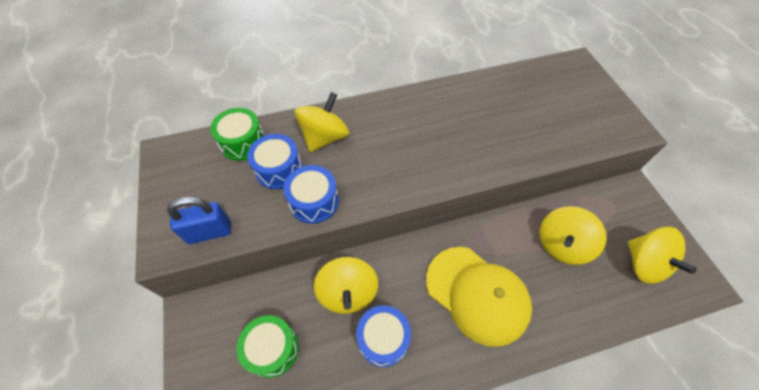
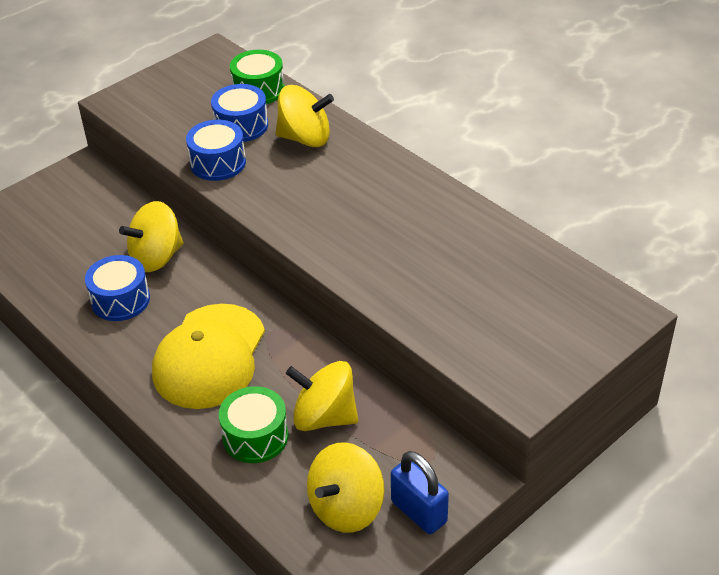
camera: 65 degrees right, 15 degrees down
blue padlock [167,197,231,244] -> blue padlock moved to [391,451,449,534]
green drum [236,315,299,378] -> green drum moved to [219,386,289,463]

